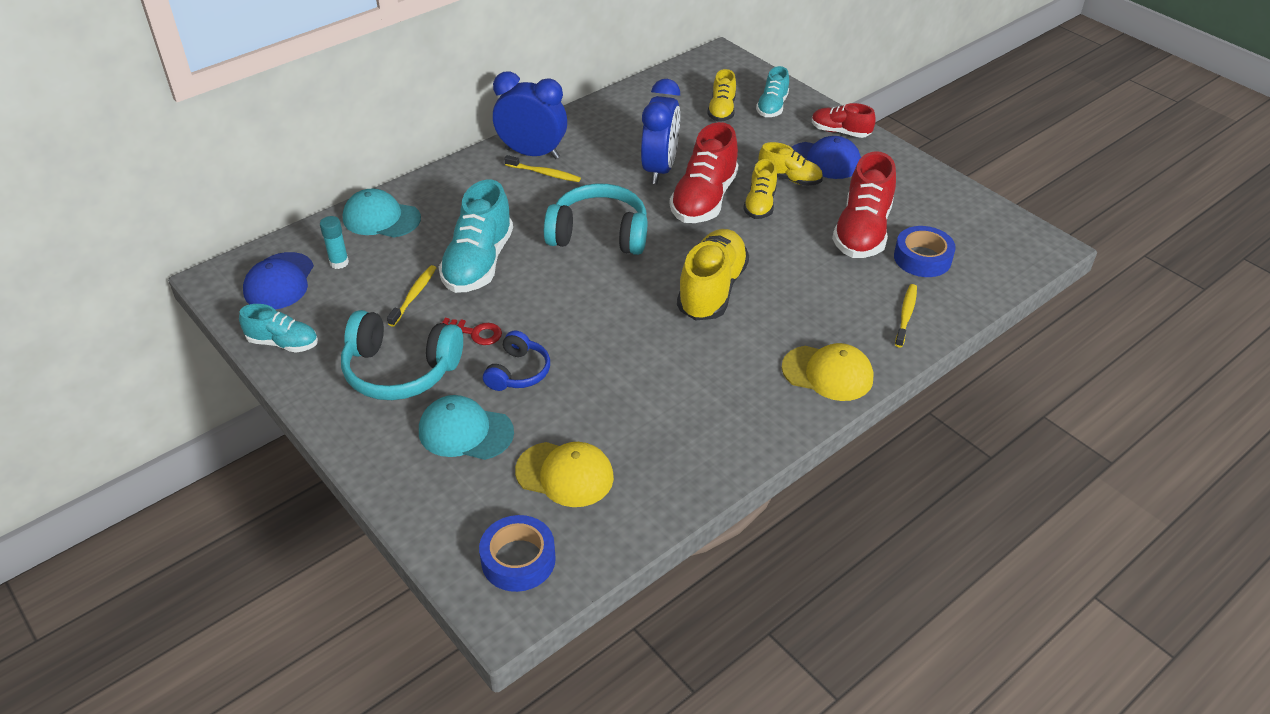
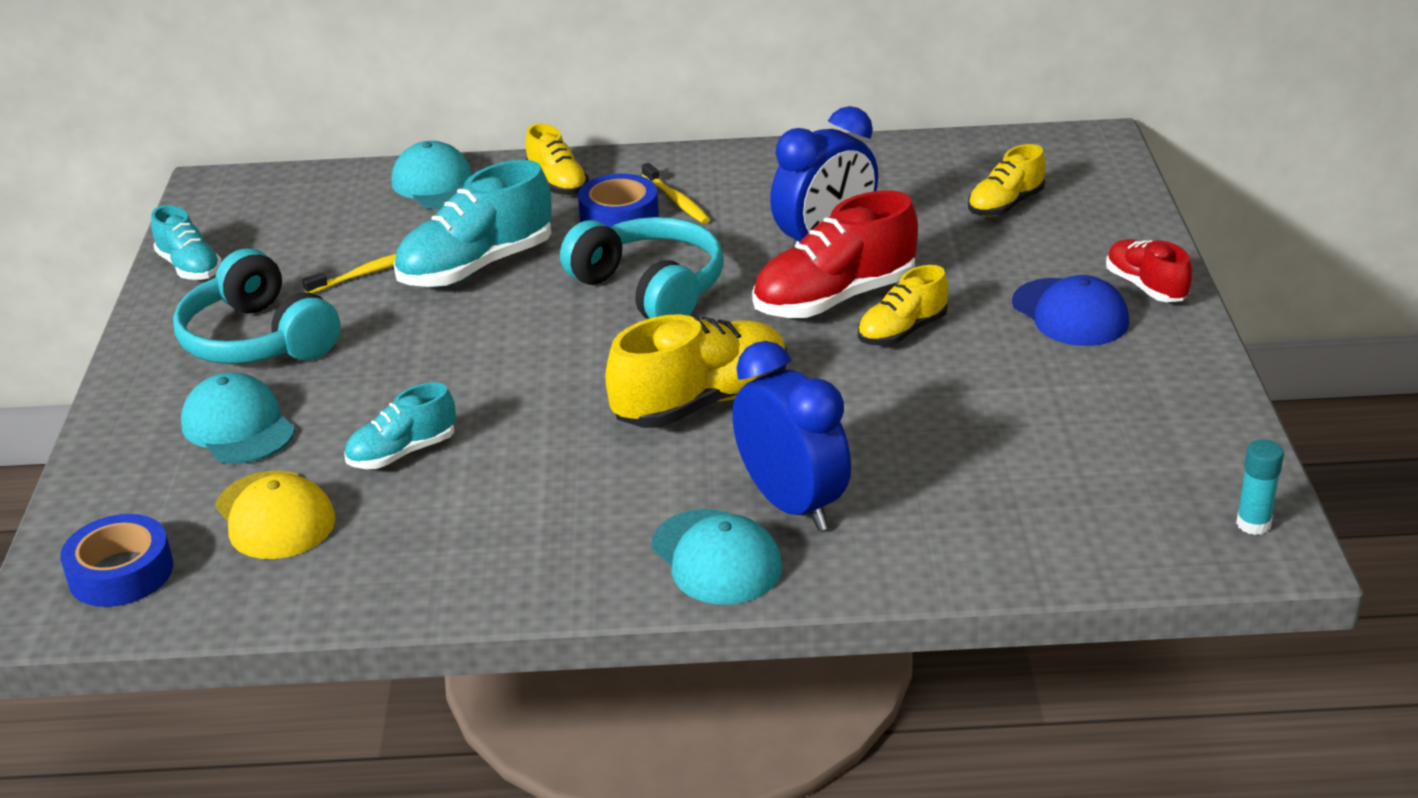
camera: 40 degrees right, 10 degrees down
blue cap [243,252,314,310] -> none
turquoise glue stick [320,216,349,269] -> turquoise glue stick moved to [1236,439,1284,535]
red key [442,318,502,345] -> none
blue headphones [483,331,550,391] -> none
blue clock [493,72,567,159] -> blue clock moved to [732,341,851,531]
turquoise shoe [756,66,789,117] -> turquoise shoe moved to [344,382,456,469]
yellow shoe [758,142,823,186] -> yellow shoe moved to [525,123,589,196]
yellow cap [782,343,873,401] -> turquoise cap [651,509,782,605]
red shoe [832,151,896,258] -> none
blue tape [894,226,955,277] -> blue tape moved to [578,174,659,227]
yellow toothbrush [895,284,917,348] -> none

